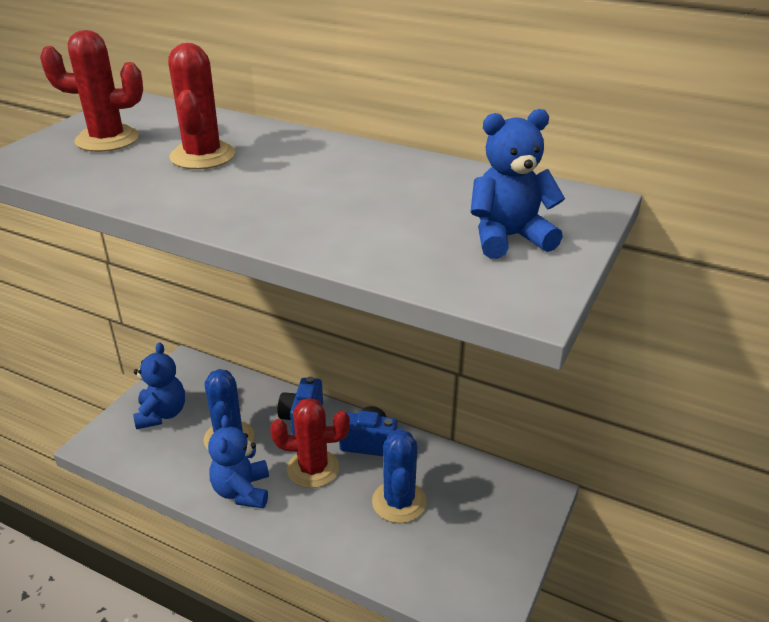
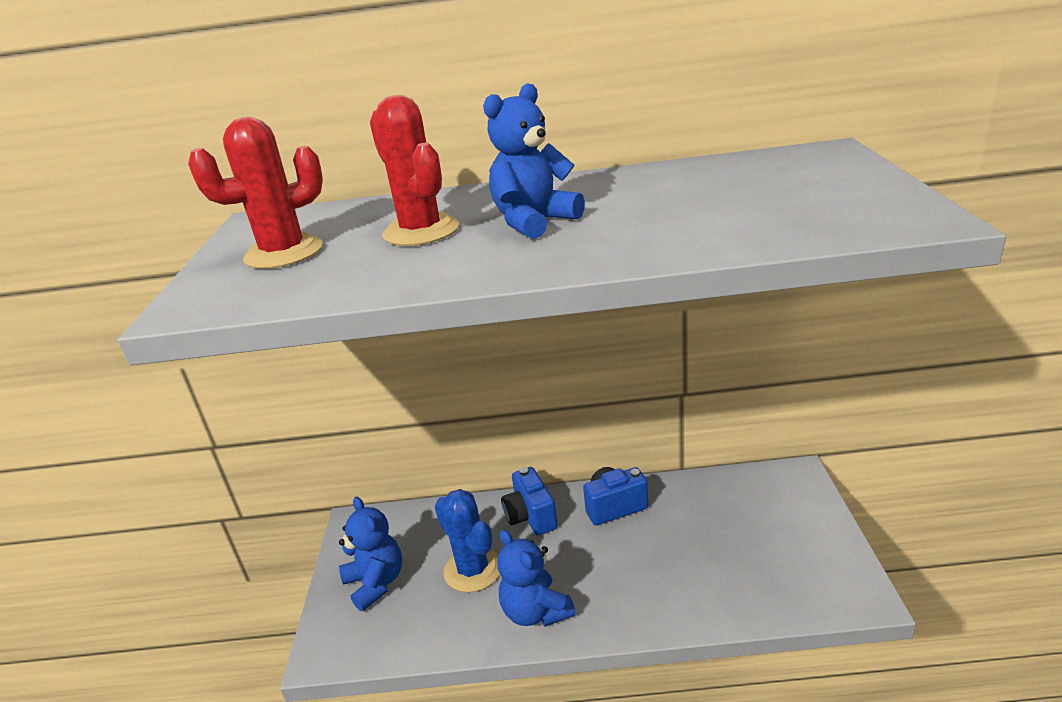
camera: 25 degrees left, 5 degrees down
red cactus [270,398,350,488] -> none
blue cactus [372,428,427,523] -> none
blue teddy bear [471,109,565,259] -> blue teddy bear moved to [483,83,585,239]

